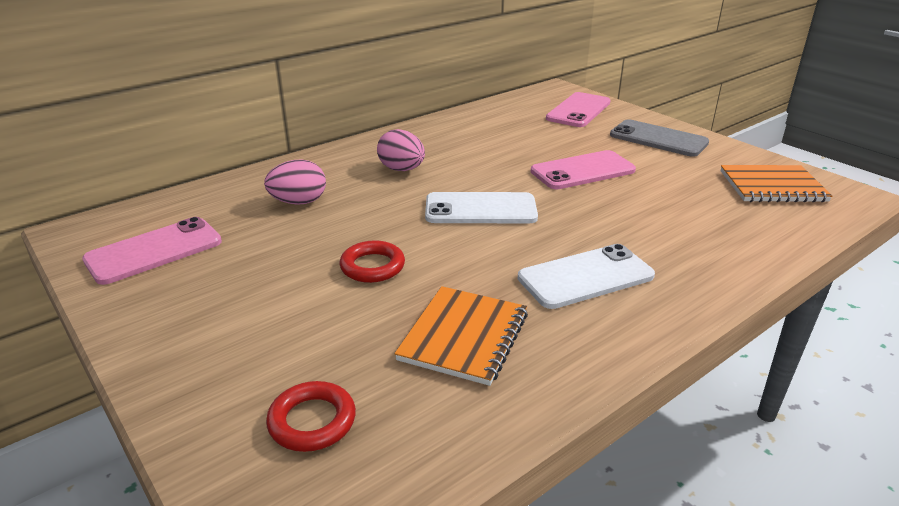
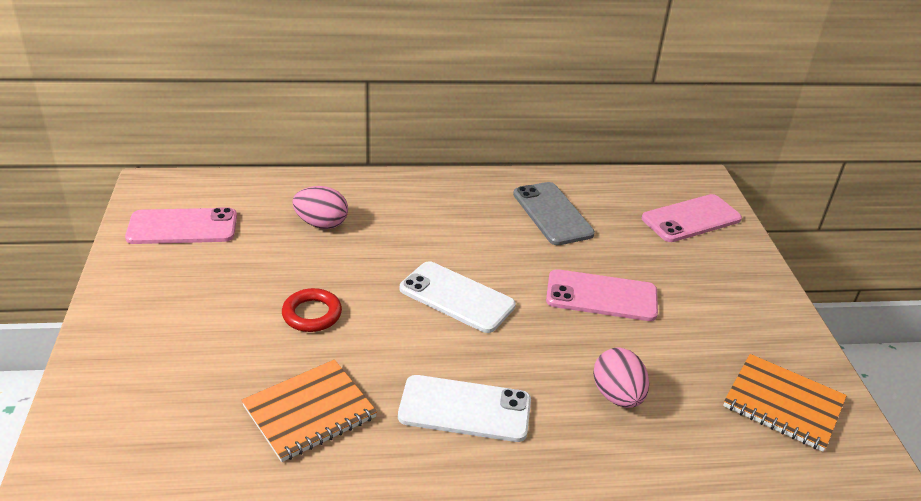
camera: 30 degrees right, 5 degrees up
red ring [266,381,356,452] -> none
pink egg [377,129,425,171] -> pink egg moved to [593,348,649,408]
grey phone [610,119,709,157] -> grey phone moved to [513,182,595,245]

